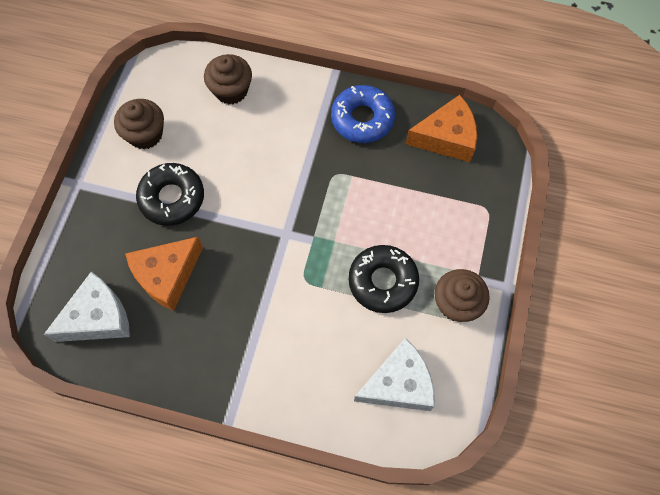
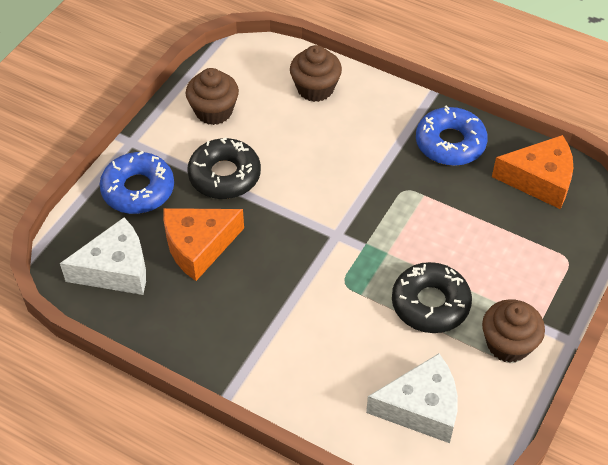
camera: 15 degrees right, 15 degrees down
none -> blue donut [100,151,174,214]

